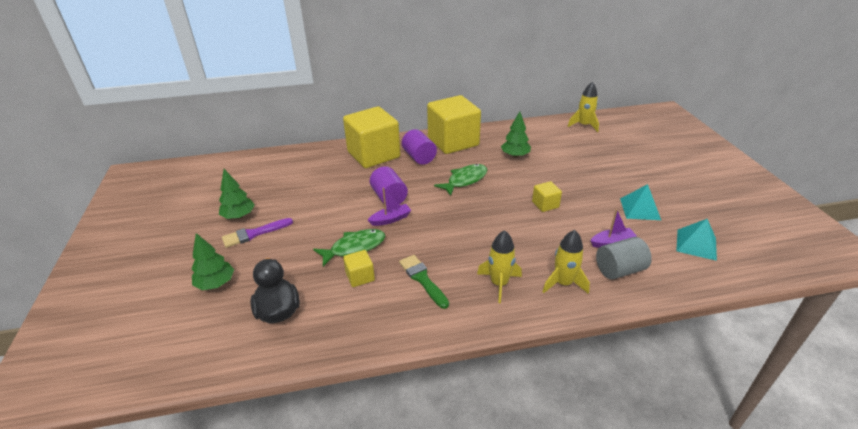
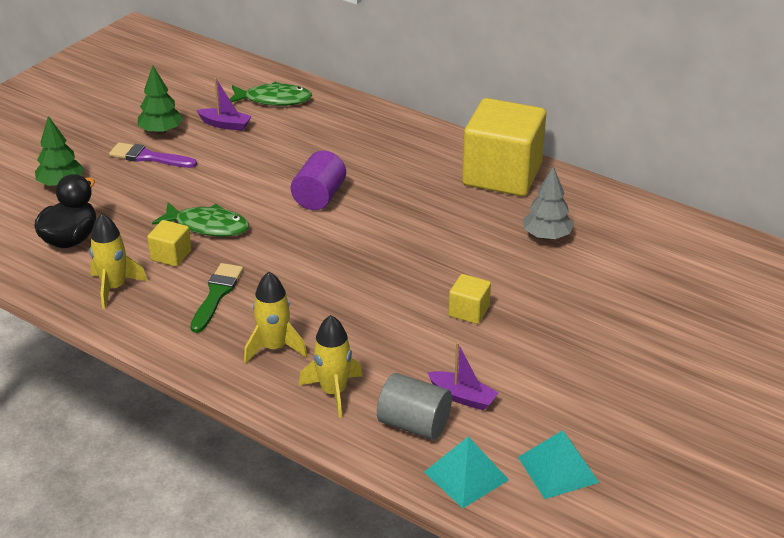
camera: 45 degrees right, 0 degrees up
yellow cube [343,106,400,168] -> none
purple boat [368,188,411,226] -> purple boat moved to [196,78,252,131]
purple cylinder [402,129,437,165] -> none
green fish [434,164,487,196] -> green fish moved to [230,81,312,106]
green tree [501,112,531,157] -> grey tree [523,166,574,240]
yellow rocket [567,82,599,132] -> yellow rocket moved to [89,213,148,309]
turquoise pyramid [620,184,661,220] -> turquoise pyramid moved to [424,436,509,508]

